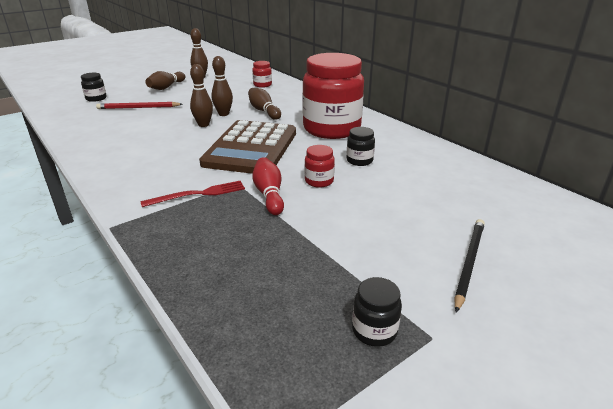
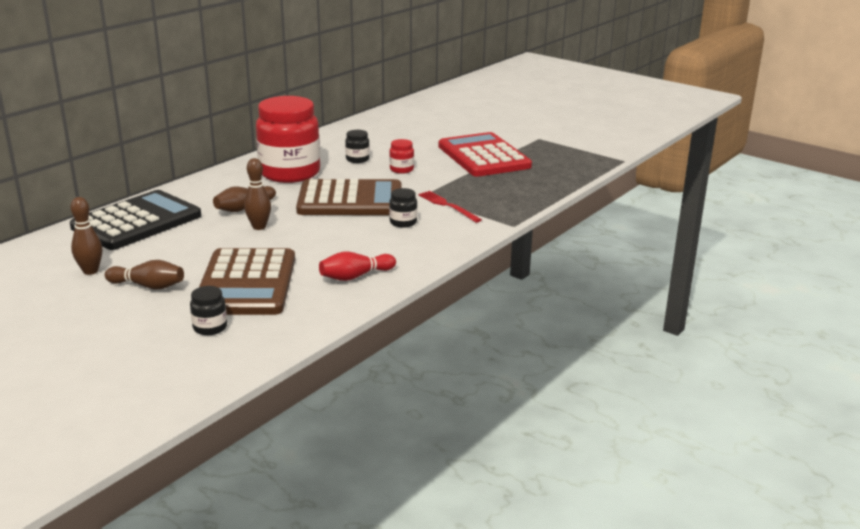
camera: 105 degrees left, 5 degrees down
red pencil [96,102,182,109] -> brown calculator [199,248,295,315]
brown bowling pin [190,64,213,127] -> none
red jar [252,61,272,88] -> black calculator [70,190,201,250]
red bowling pin [253,157,284,215] -> red bowling pin moved to [319,252,396,281]
black jar [352,277,402,347] -> black jar moved to [389,188,417,228]
black pencil [454,219,485,313] -> none
none -> red calculator [439,132,532,177]

